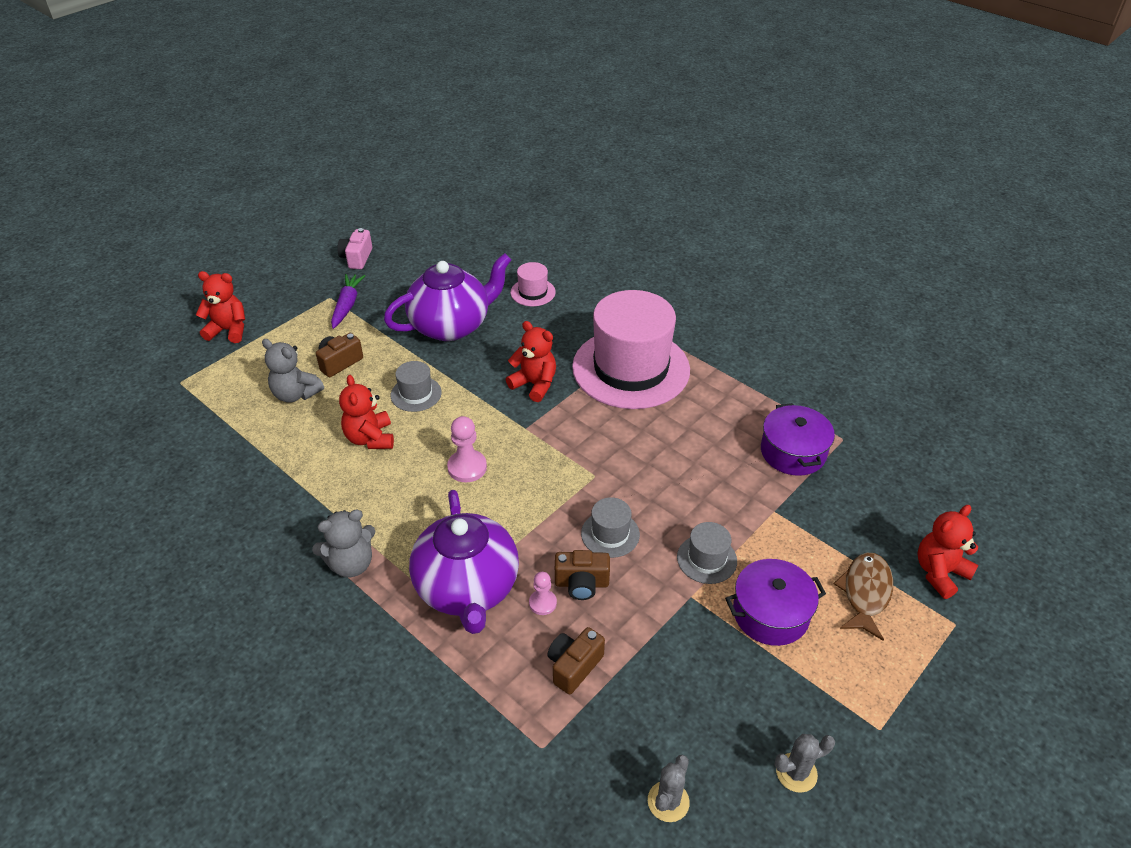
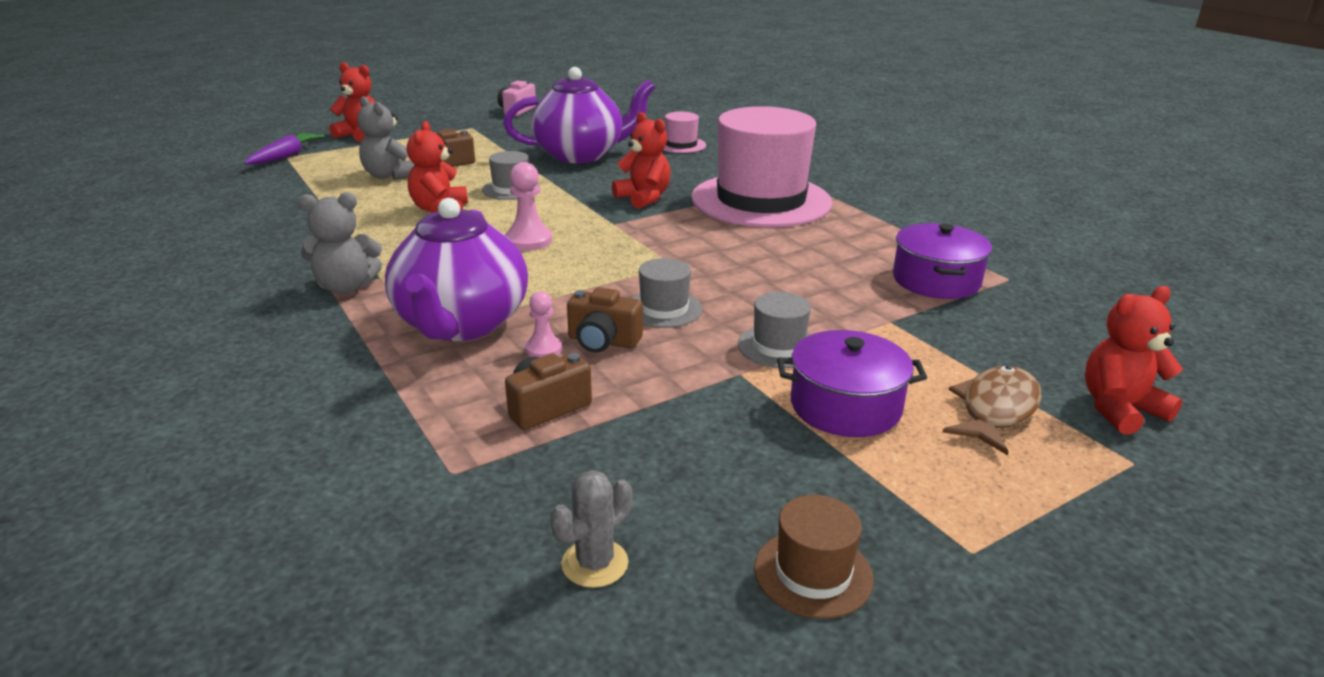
camera: 15 degrees right, 15 degrees down
purple carrot [331,274,366,329] -> purple carrot moved to [244,132,324,165]
grey cactus [774,734,835,793] -> brown hat [754,495,874,619]

